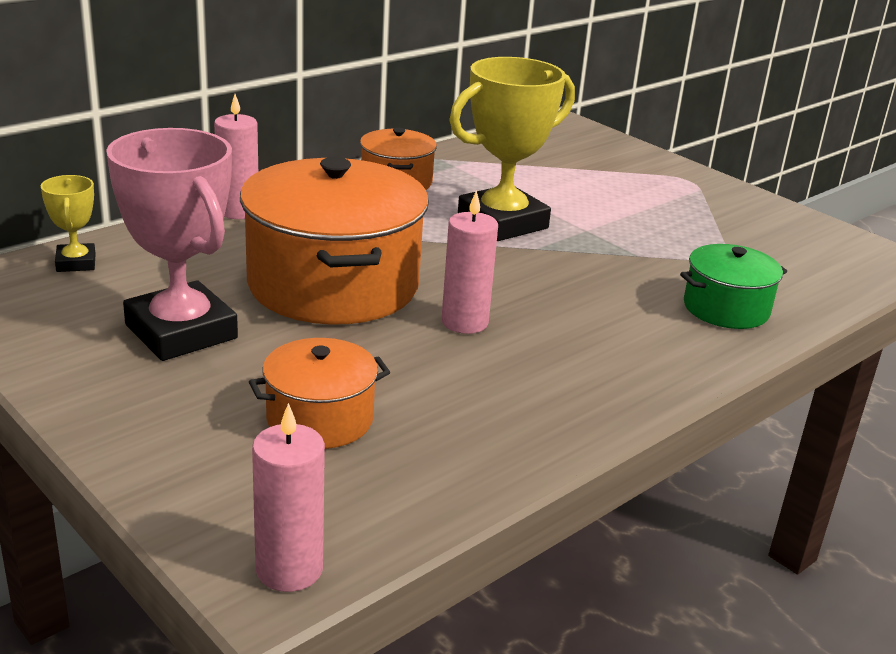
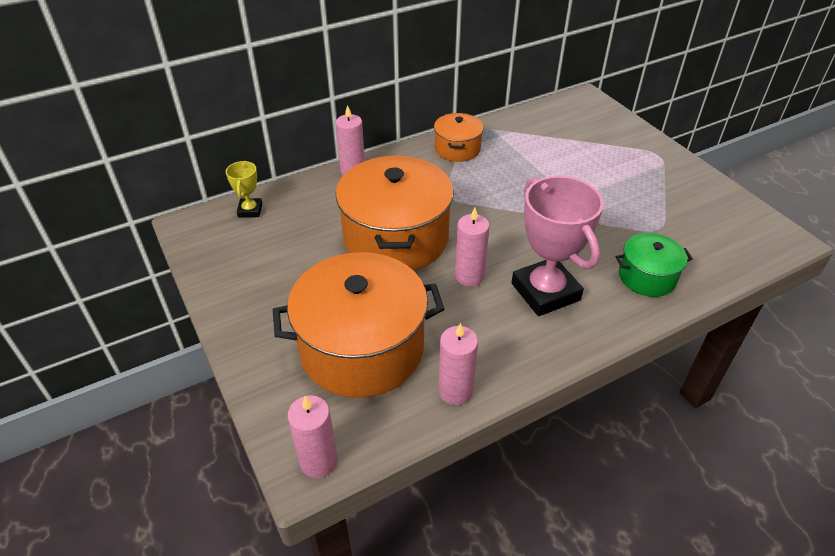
camera: 15 degrees right, 15 degrees up
pink trophy [106,128,238,361] -> pink trophy moved to [512,176,604,316]
orange pot [249,338,390,449] -> orange pot [273,252,444,398], size x1.96
yellow trophy [449,57,575,241] -> none
none -> pink candle [438,323,478,405]

